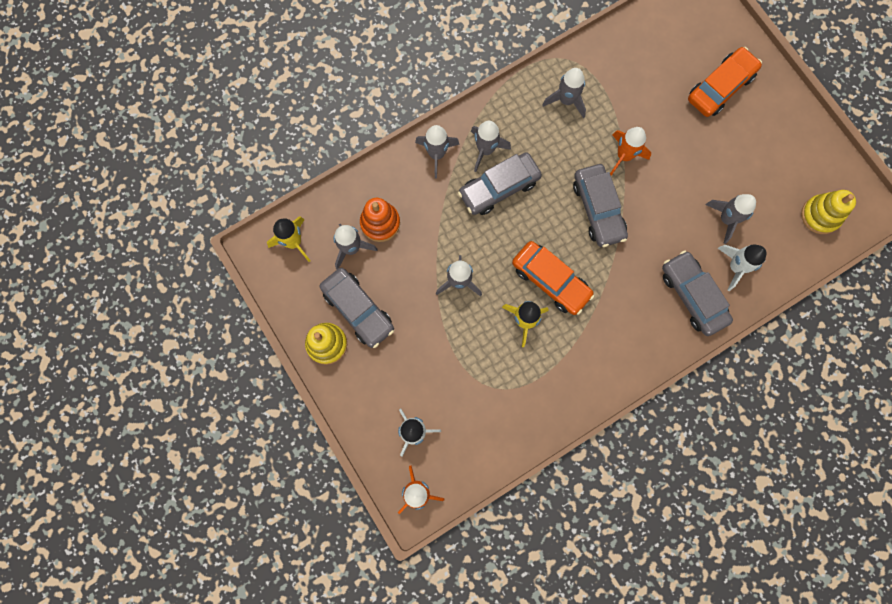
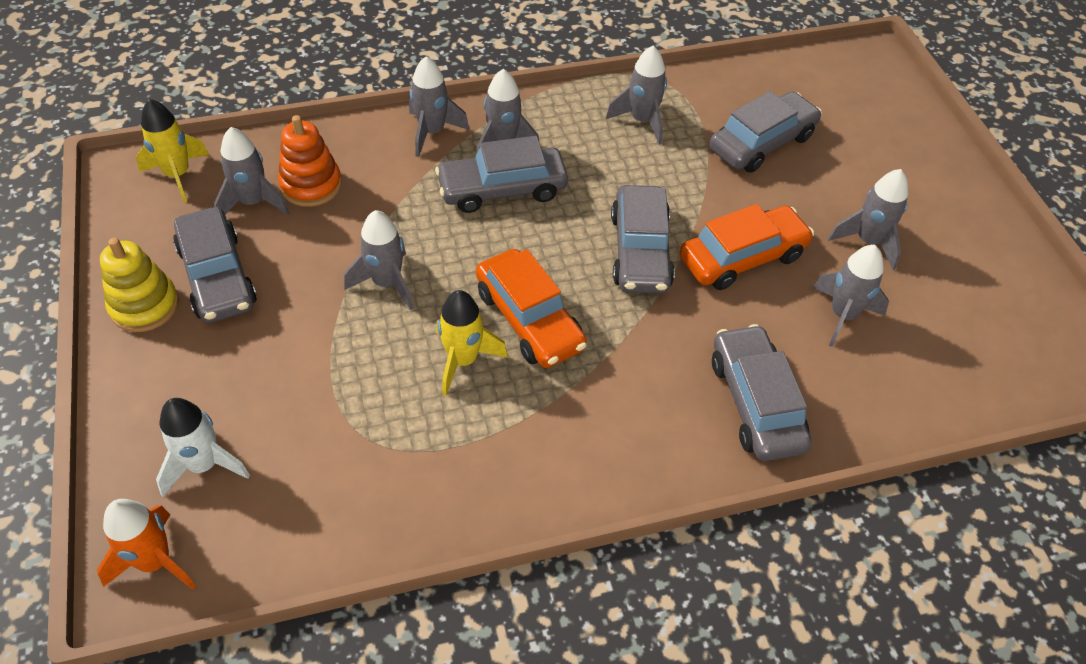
camera: 15 degrees right, 25 degrees down
orange rocket [610,127,651,176] -> none
orange car [688,47,762,117] -> orange car moved to [680,204,814,290]
white rocket [718,244,766,291] -> none
yellow stacking toy [801,190,856,234] -> none
none -> grey car [709,91,822,173]
none -> grey rocket [828,169,908,270]

